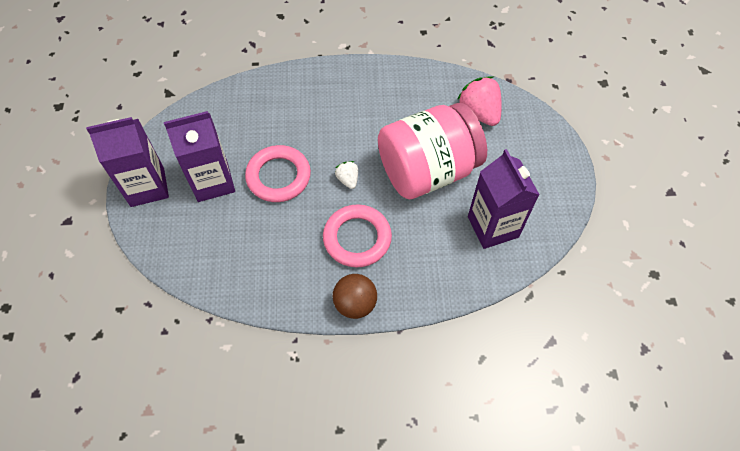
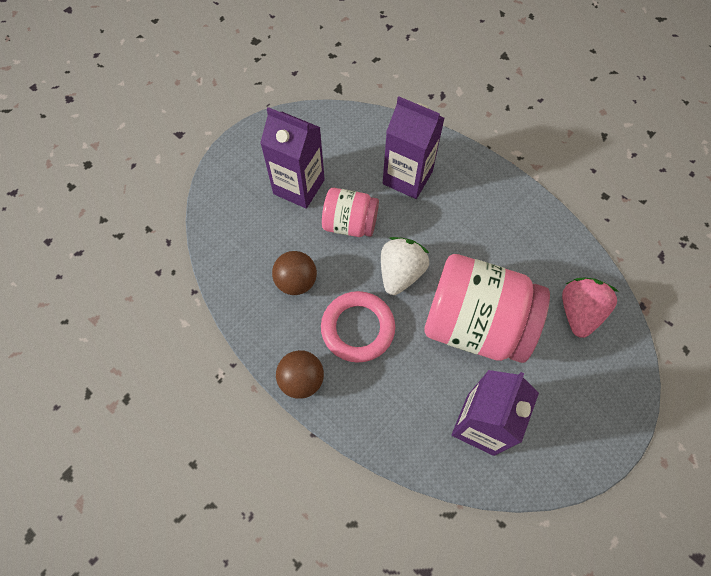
camera: 45 degrees right, 5 degrees up
purple carton [86,117,169,207] -> purple carton moved to [383,96,445,199]
pink ring [245,145,311,202] -> pink jar [322,188,379,237]
white strawberry [335,161,358,189] -> white strawberry [381,237,429,295], size x1.87
none -> brown ball [272,251,317,295]

